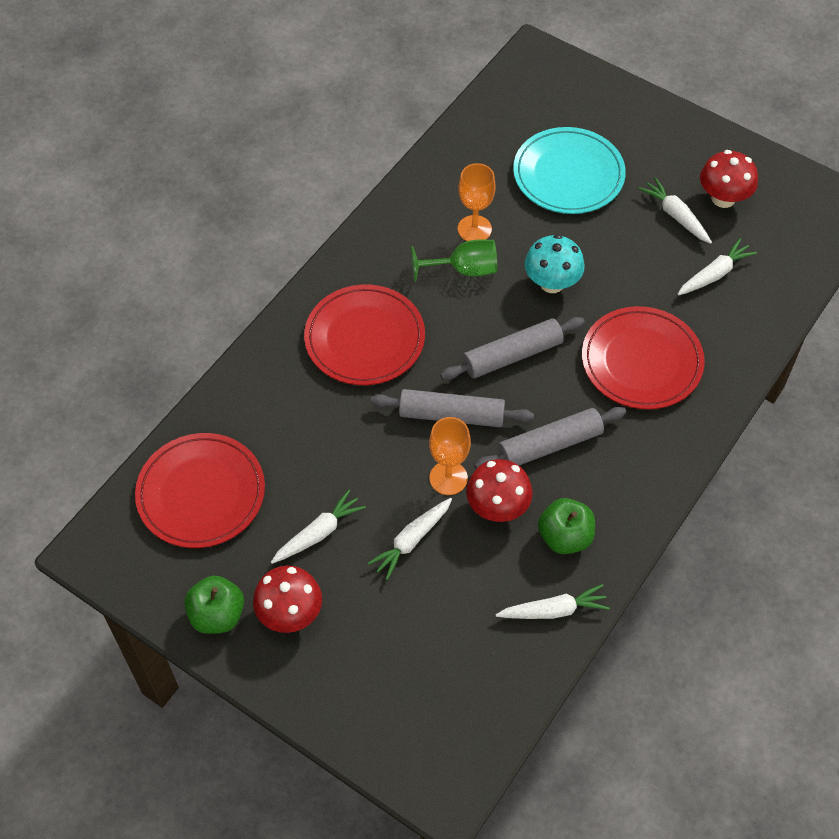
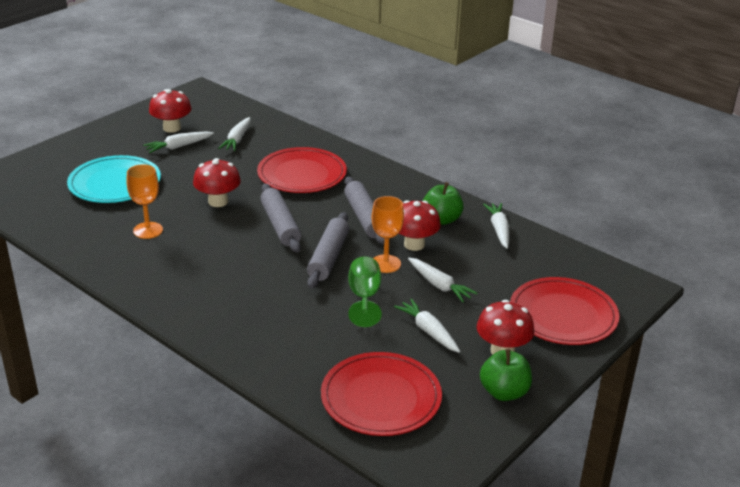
camera: 85 degrees left, 25 degrees down
red plate [304,285,425,385] -> red plate moved to [510,277,620,345]
green goblet [411,239,497,282] -> green goblet moved to [348,256,382,327]
turquoise mushroom [525,234,585,293] -> red mushroom [193,158,241,207]
white carrot [677,238,757,295] -> white carrot turned 135 degrees counterclockwise [218,117,251,151]

